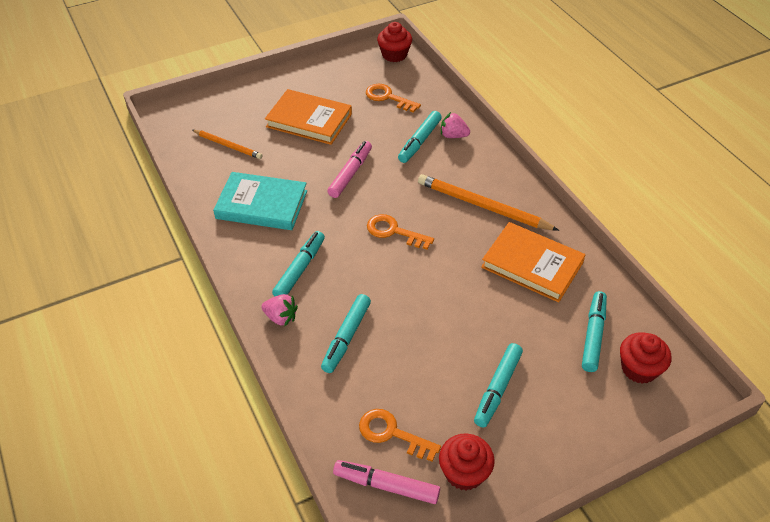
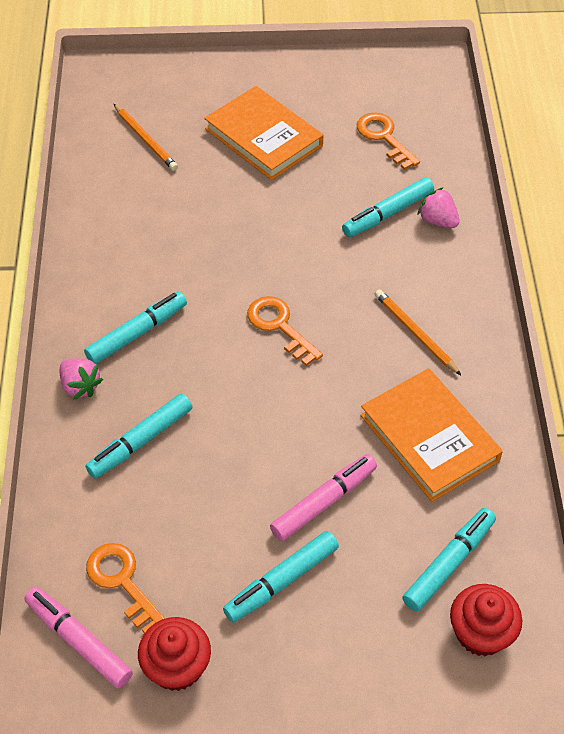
camera: 25 degrees right, 5 degrees up
turquoise book [213,172,307,230] -> none
pink marker [327,141,372,198] -> pink marker moved to [270,454,377,541]
red cupcake [377,22,412,62] -> none
orange pencil [418,174,559,231] -> orange pencil [375,289,461,375], size x0.60

